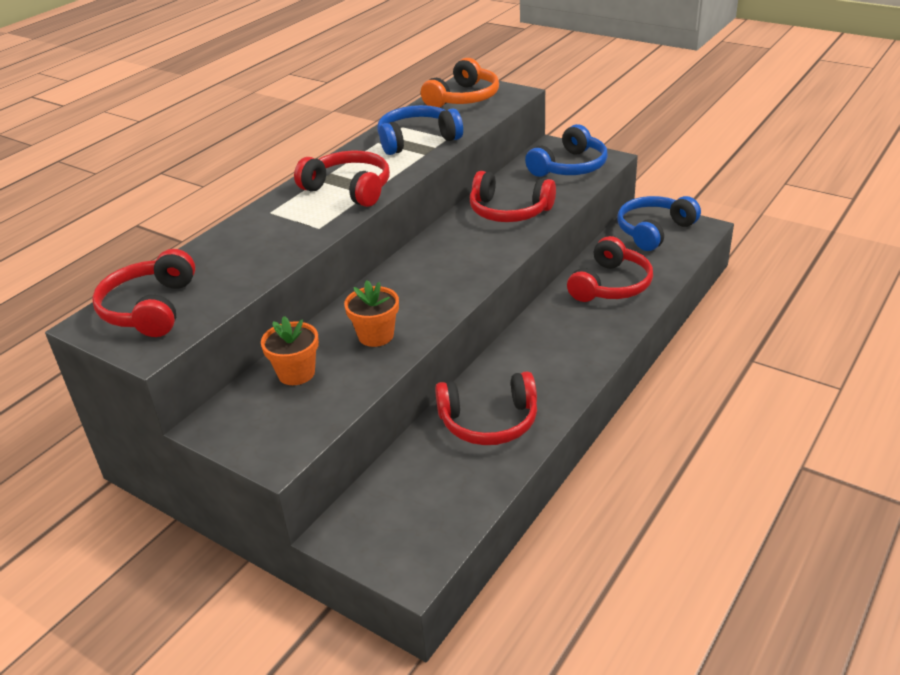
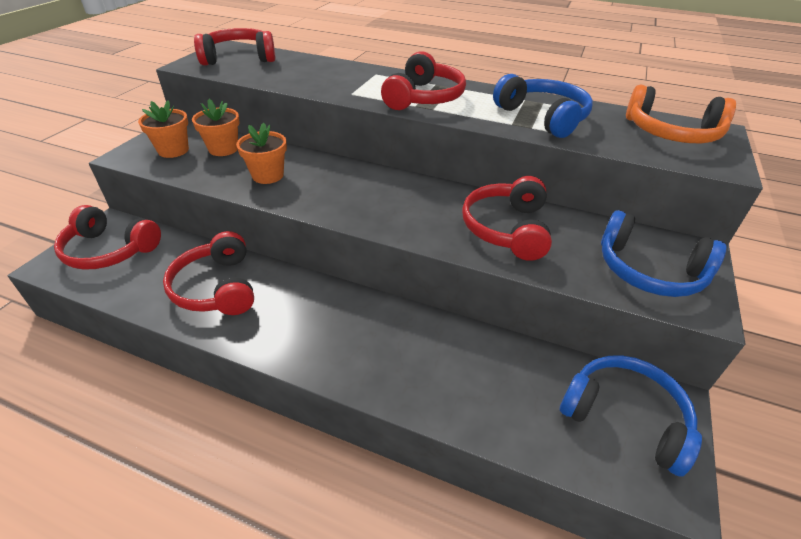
camera: 75 degrees right, 5 degrees up
red headphones [567,236,653,302] -> red headphones moved to [54,205,161,270]
none -> orange flower pot [138,100,189,158]

